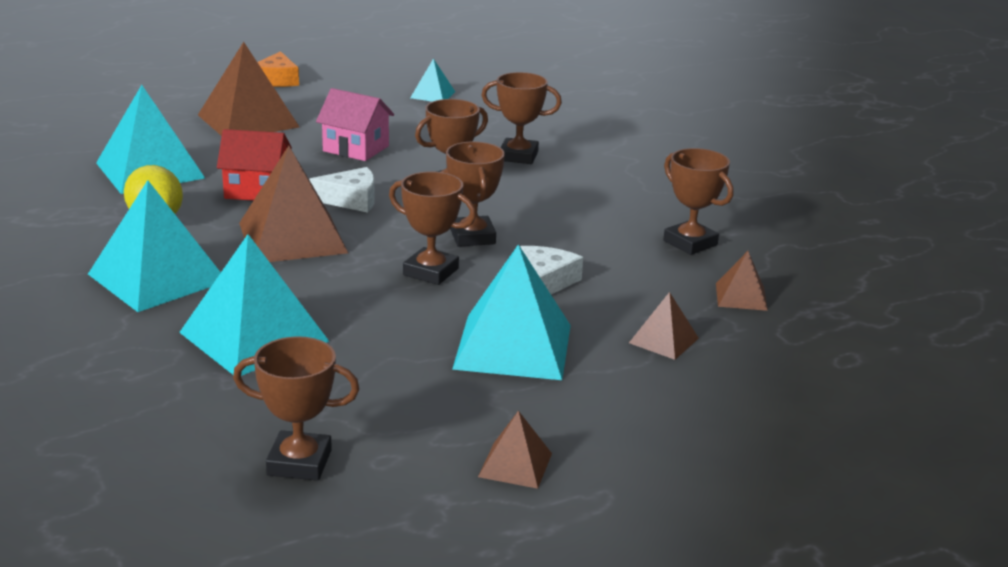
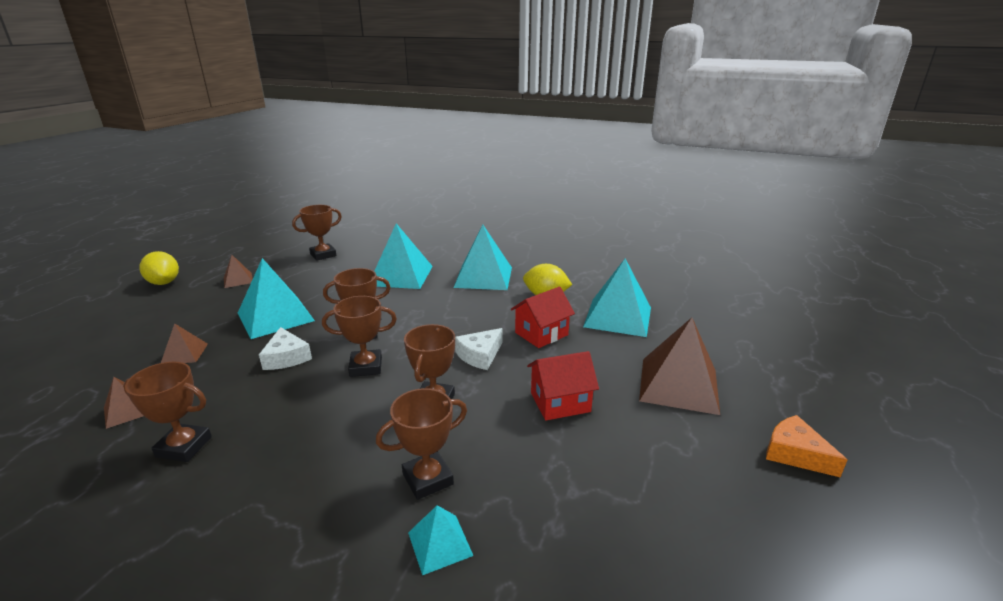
camera: 140 degrees right, 0 degrees up
brown pyramid [239,146,348,262] -> none
pink house [316,88,394,161] -> red house [527,351,599,421]
turquoise pyramid [410,58,455,102] -> turquoise pyramid moved to [408,505,473,575]
brown trophy [446,142,505,247] -> brown trophy turned 45 degrees counterclockwise [322,296,397,377]
none -> yellow lemon [139,251,179,285]

